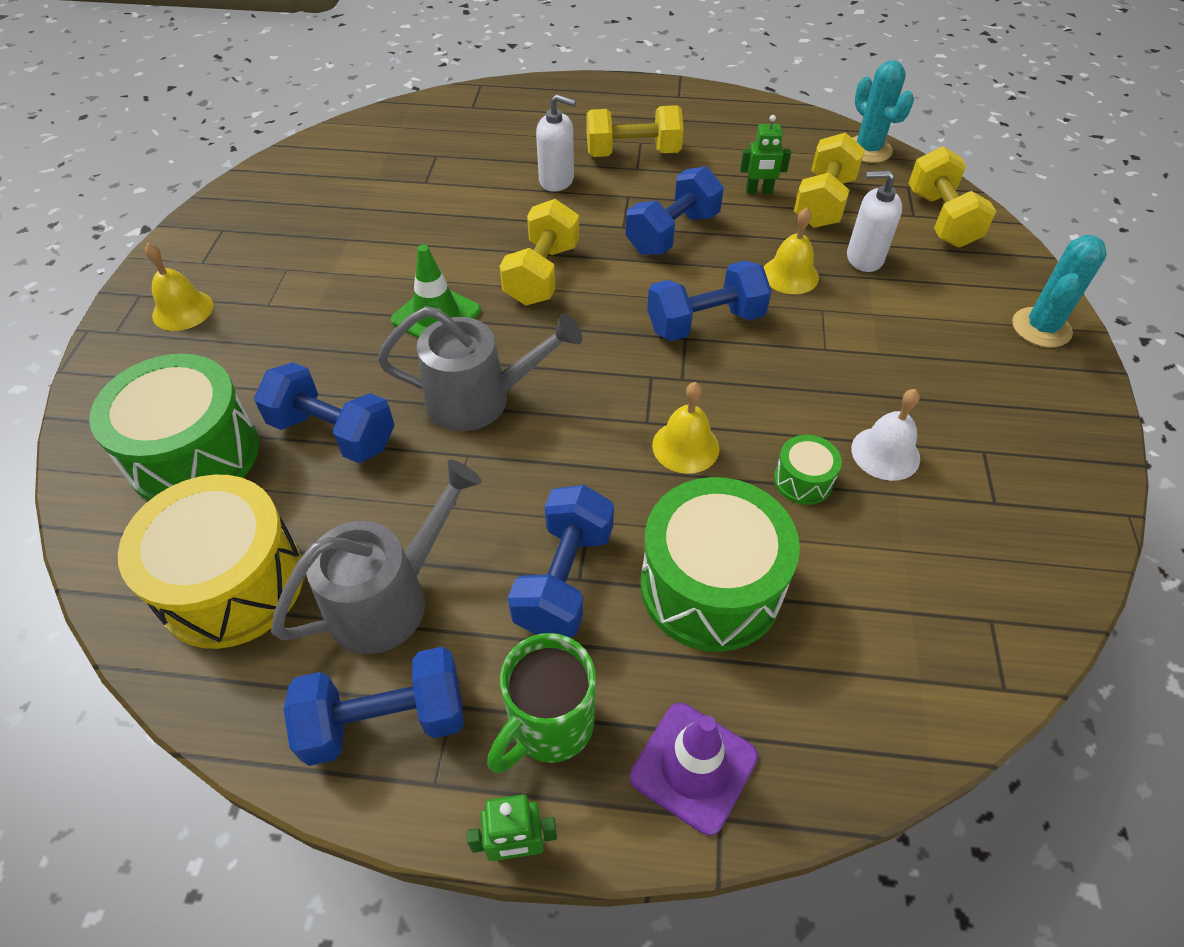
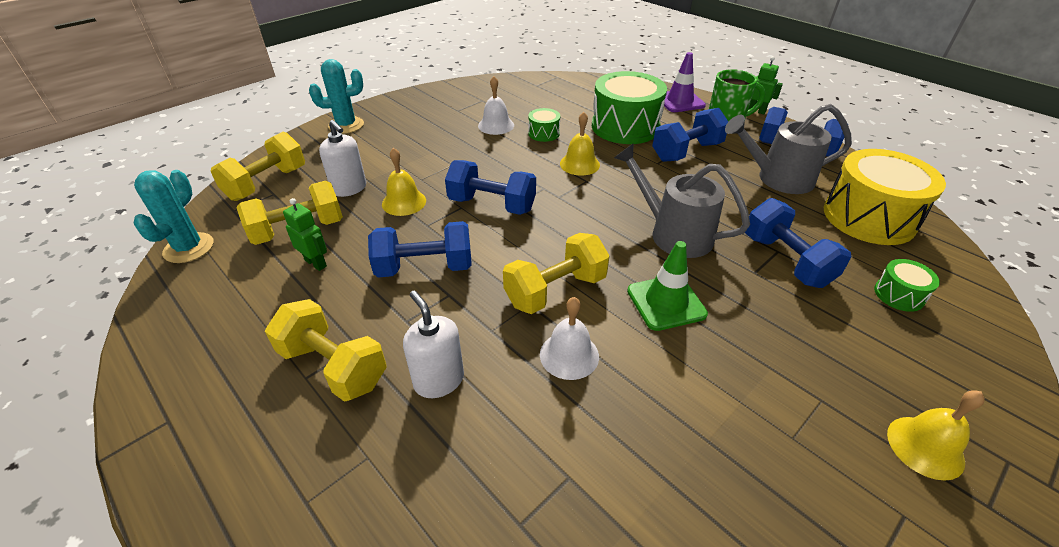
camera: 140 degrees left, 10 degrees down
green drum [89,354,259,501] -> green drum [874,259,940,312], size x0.45
none -> white bell [540,297,599,380]

